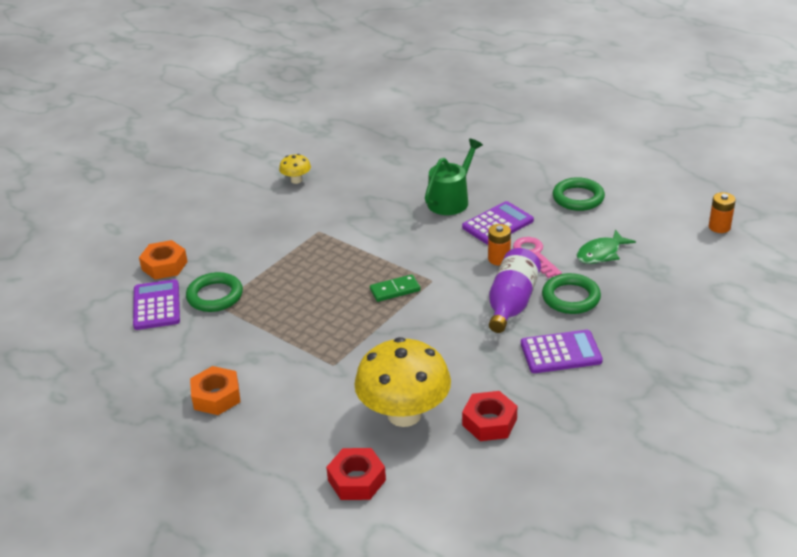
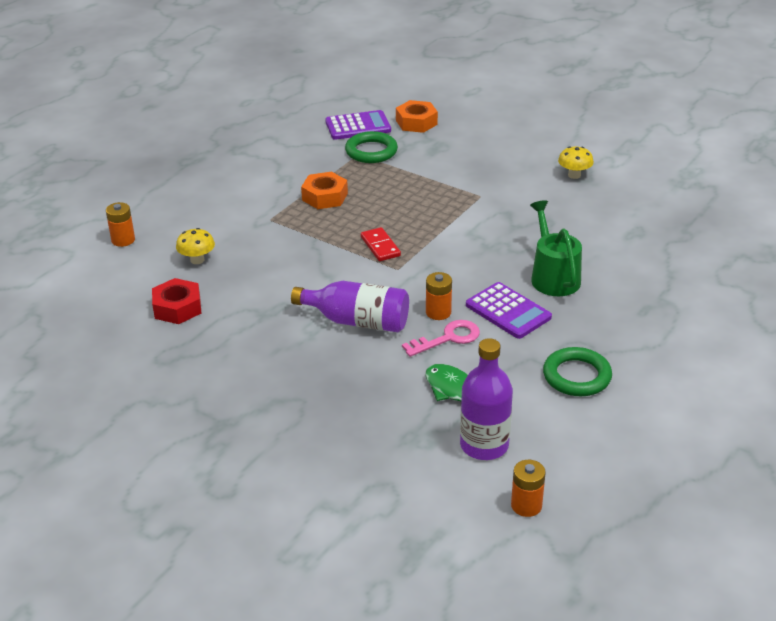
camera: 85 degrees right, 0 degrees up
orange nut [190,366,241,415] -> orange nut moved to [301,172,348,209]
red nut [326,448,386,500] -> orange battery [106,202,135,247]
yellow mushroom [354,337,451,427] -> yellow mushroom [176,228,215,264], size x0.44
green domino [370,274,421,302] -> red domino [361,227,401,261]
green watering can [425,139,483,215] -> green watering can turned 135 degrees counterclockwise [530,200,582,296]
purple calculator [521,330,603,373] -> none
green ring [542,273,601,314] -> none
none -> purple bottle [460,338,513,460]

